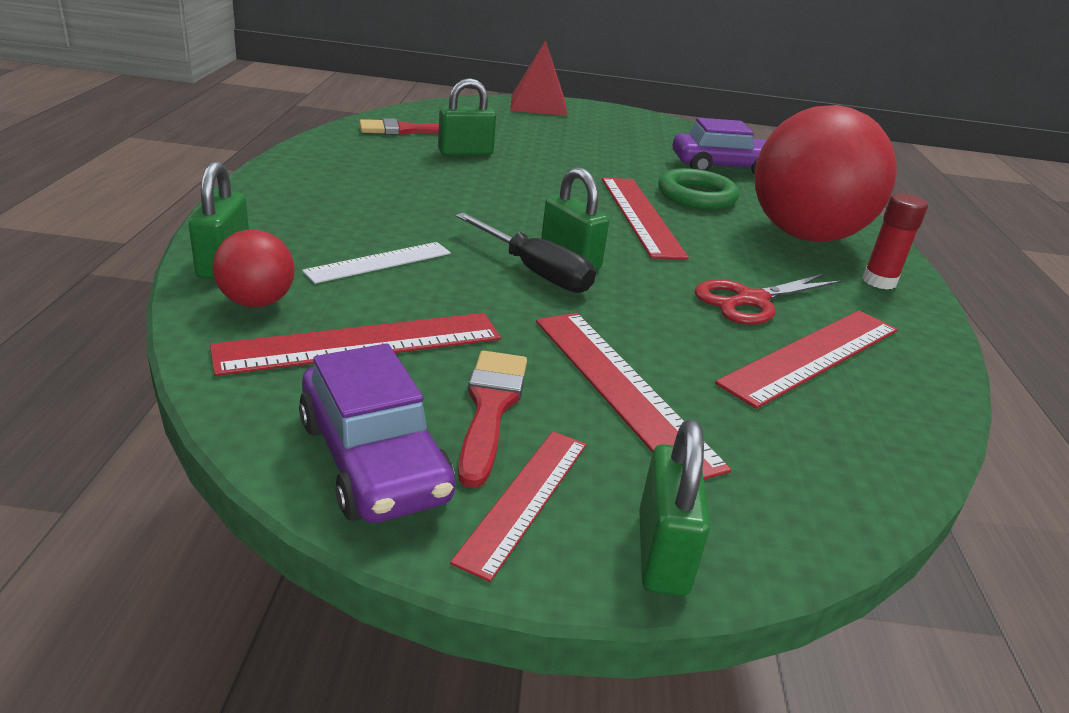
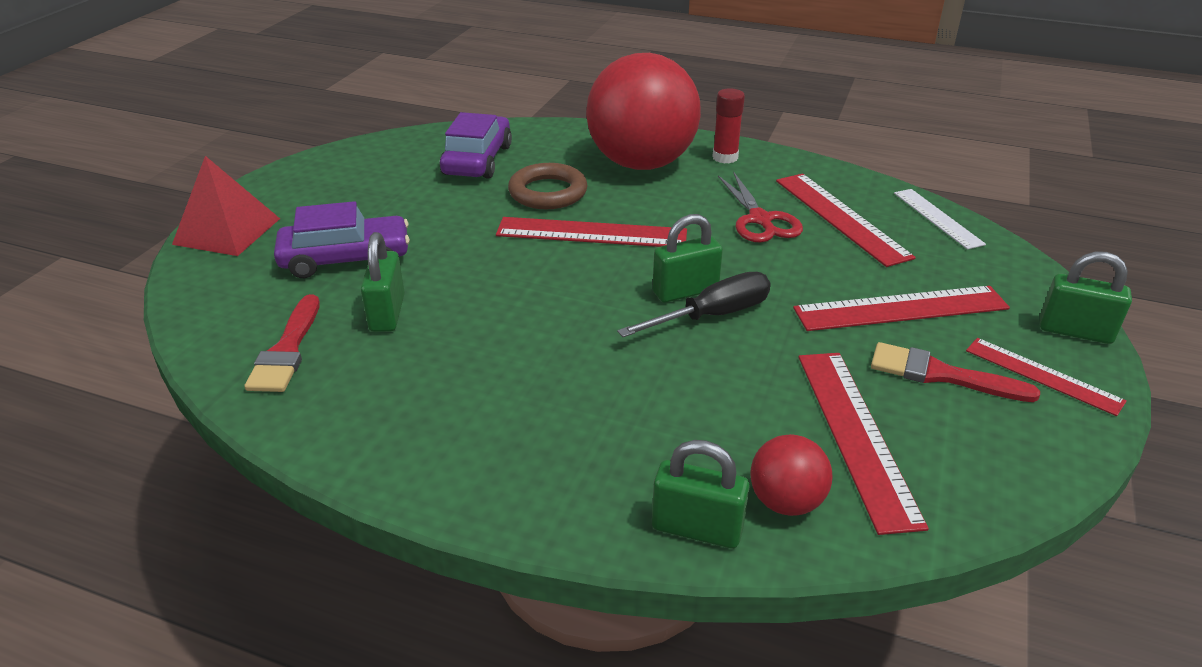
camera: 70 degrees left, 5 degrees up
purple car [299,343,455,523] -> purple car moved to [274,201,410,278]
white ruler [302,242,451,284] -> white ruler moved to [894,189,986,249]
green ring [658,168,739,210] -> brown ring [508,163,588,209]

